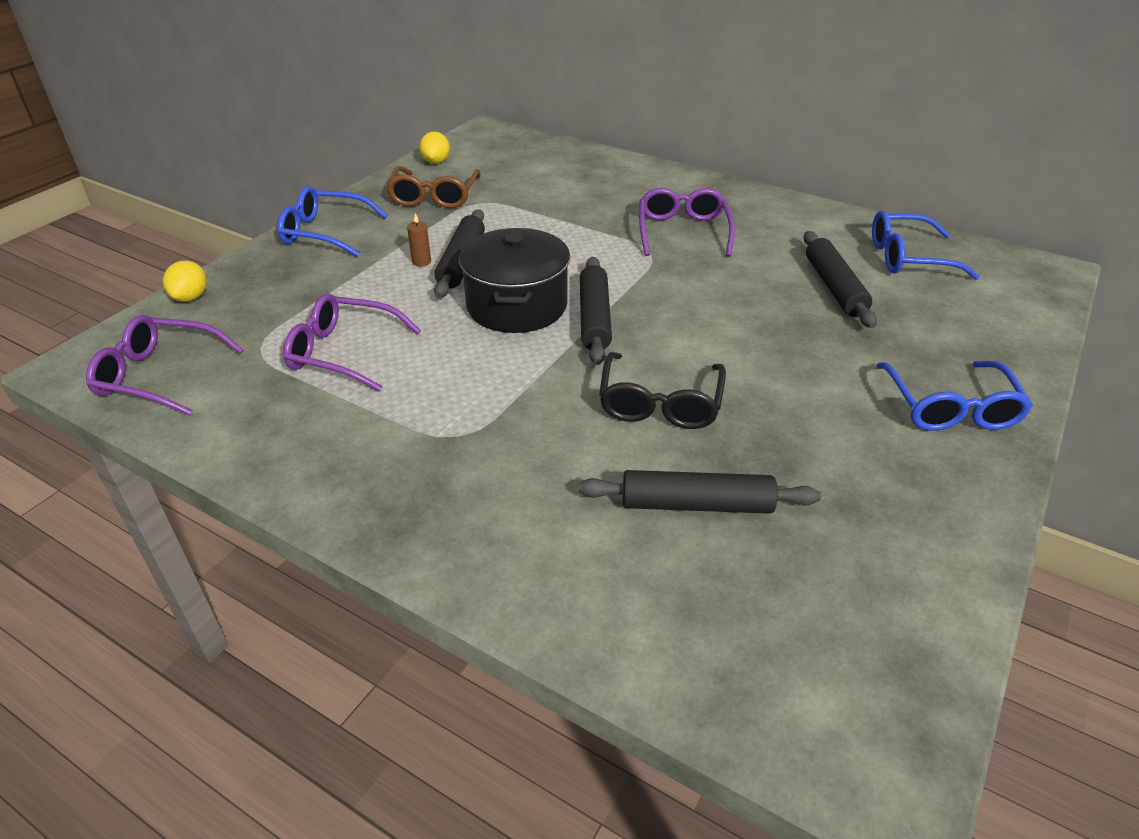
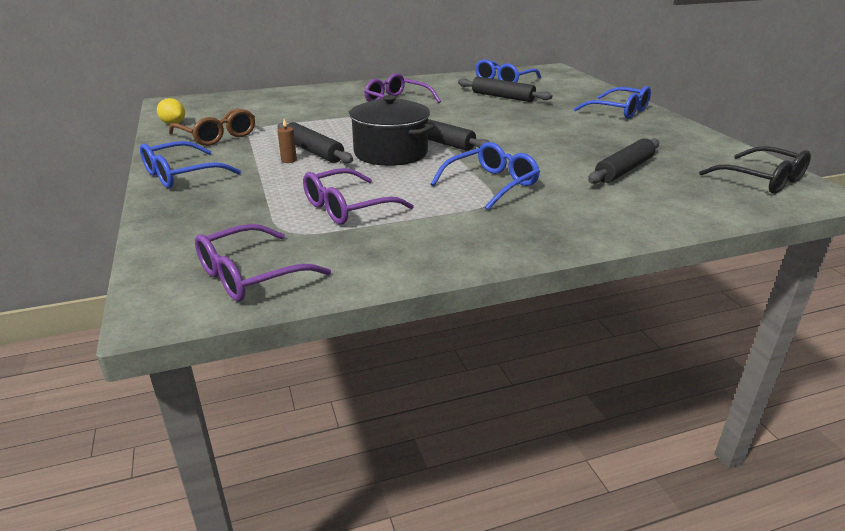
camera: 50 degrees left, 10 degrees down
yellow lemon [163,260,207,302] -> none
black glasses [599,352,726,429] -> black glasses moved to [699,146,811,194]
none -> blue glasses [431,142,540,210]

